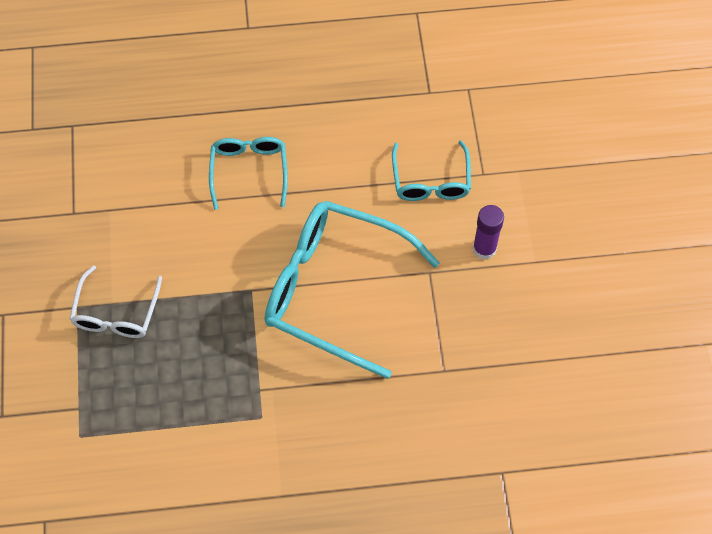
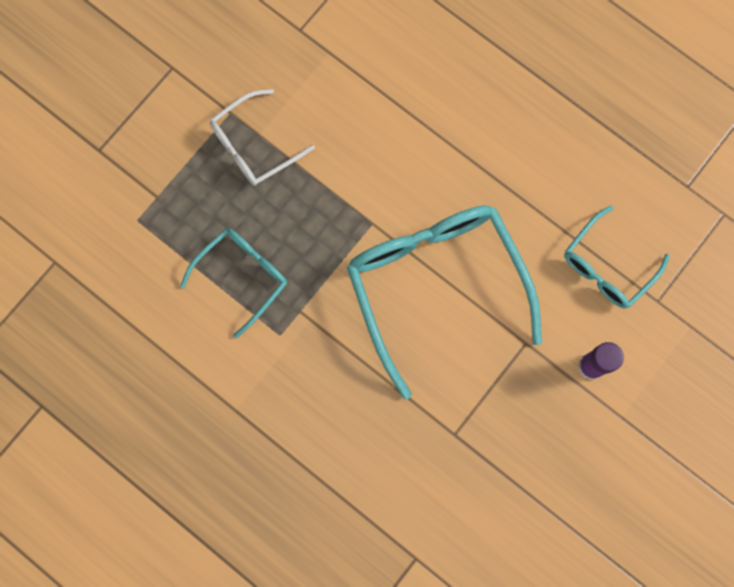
camera: 45 degrees right, 15 degrees up
turquoise glasses [209,137,288,210] -> turquoise glasses moved to [180,228,287,338]

